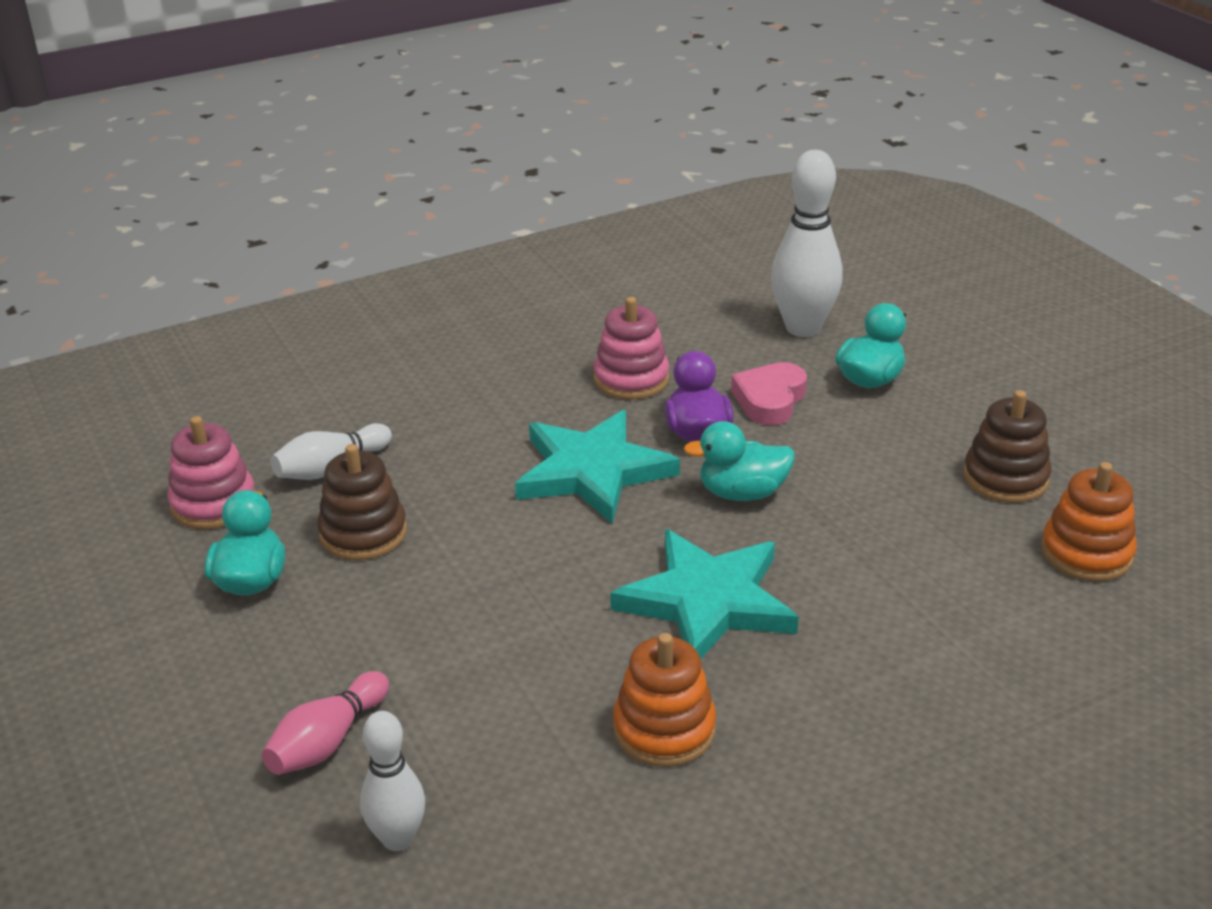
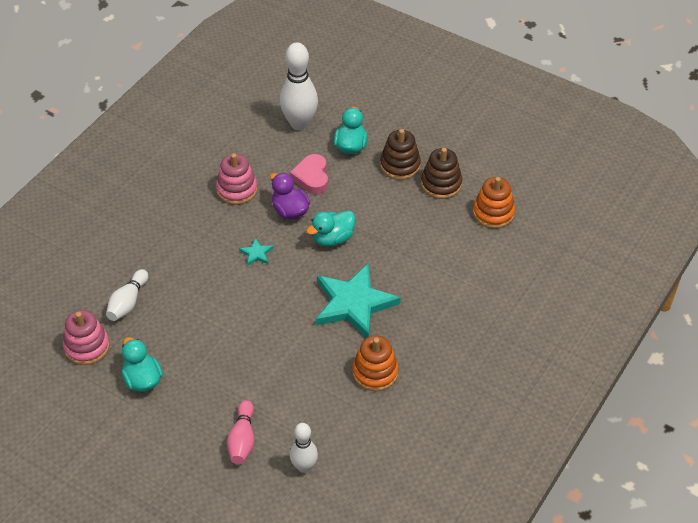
camera: 30 degrees left, 15 degrees up
brown stacking toy [317,444,407,560] -> brown stacking toy moved to [380,129,421,180]
turquoise star [515,410,680,524] -> turquoise star [239,238,273,266], size x0.40

